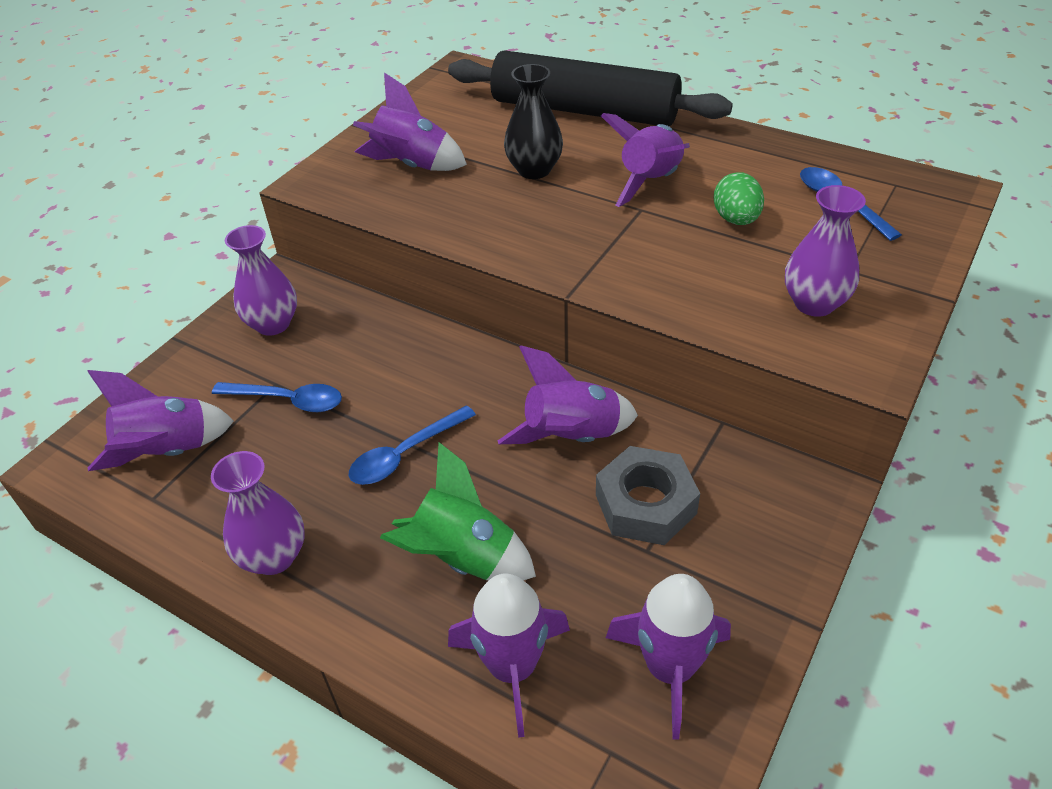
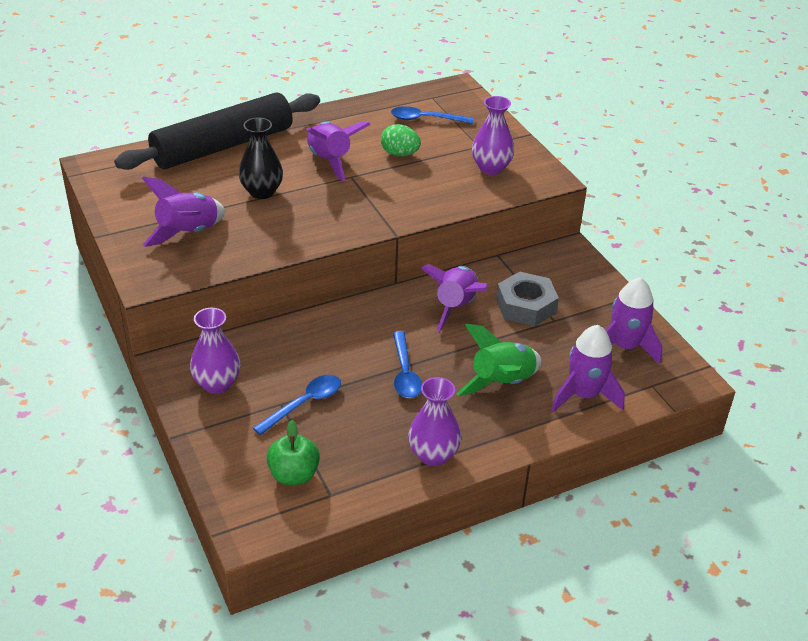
camera: 60 degrees left, 5 degrees down
purple rocket [87,370,234,471] -> green apple [266,420,320,485]

